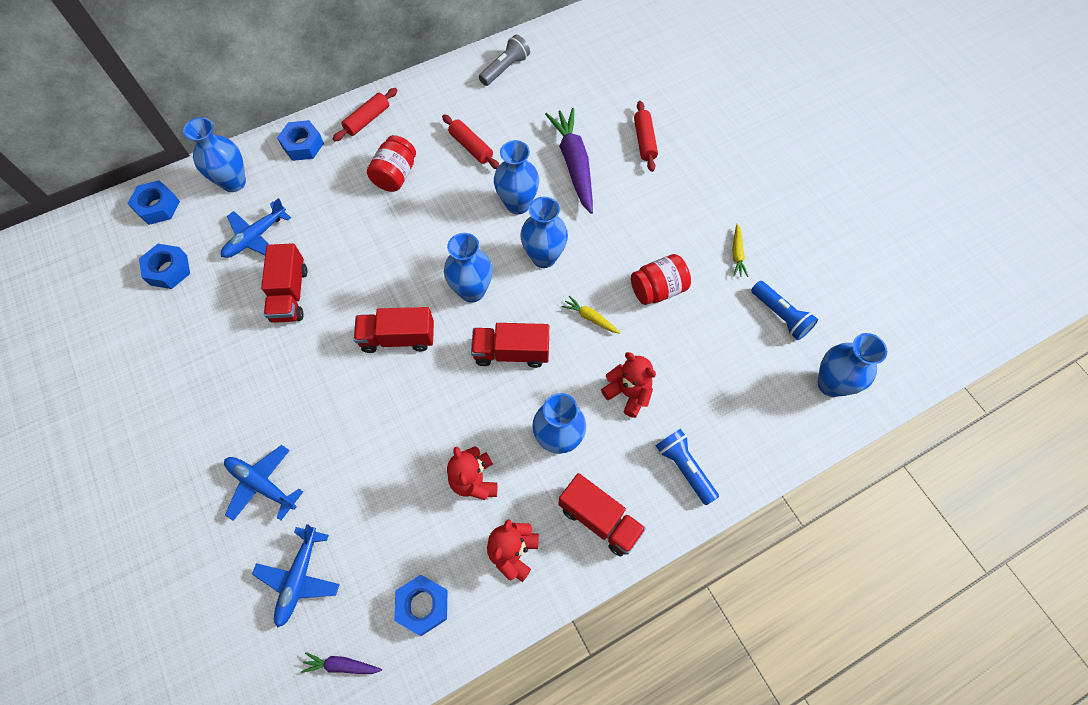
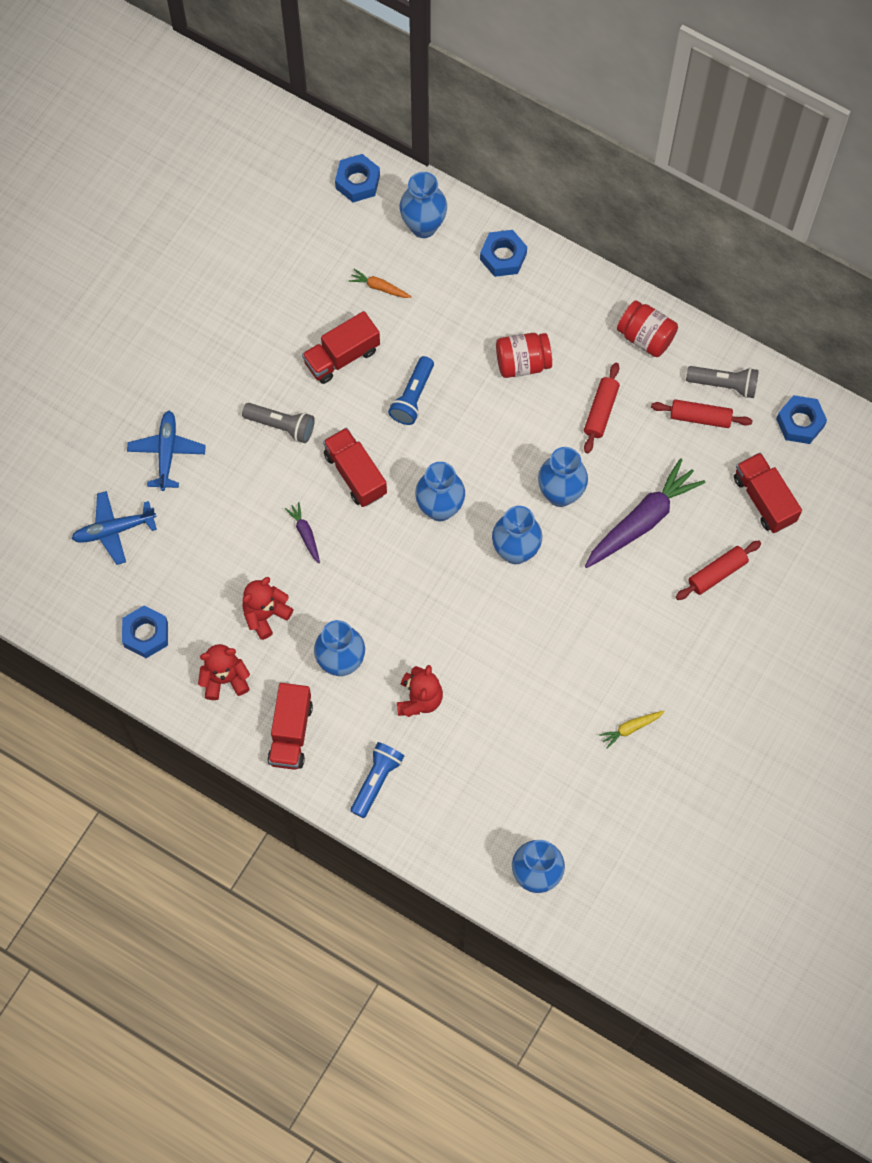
camera: 60 degrees right, 5 degrees up
blue nut [139,244,190,289] -> blue nut moved to [776,395,827,444]
blue plane [221,198,291,258] -> orange carrot [349,269,412,298]
purple carrot [301,652,382,674] -> purple carrot moved to [285,502,320,563]
red rolling pin [333,88,398,142] -> red rolling pin moved to [651,399,753,428]
red truck [471,323,549,368] -> red truck moved to [734,452,802,533]
yellow carrot [562,296,621,333] -> none
red jar [631,254,691,305] -> red jar moved to [617,300,678,357]
blue flashlight [751,281,818,340] -> blue flashlight moved to [388,356,434,425]
none -> grey flashlight [242,403,315,443]

